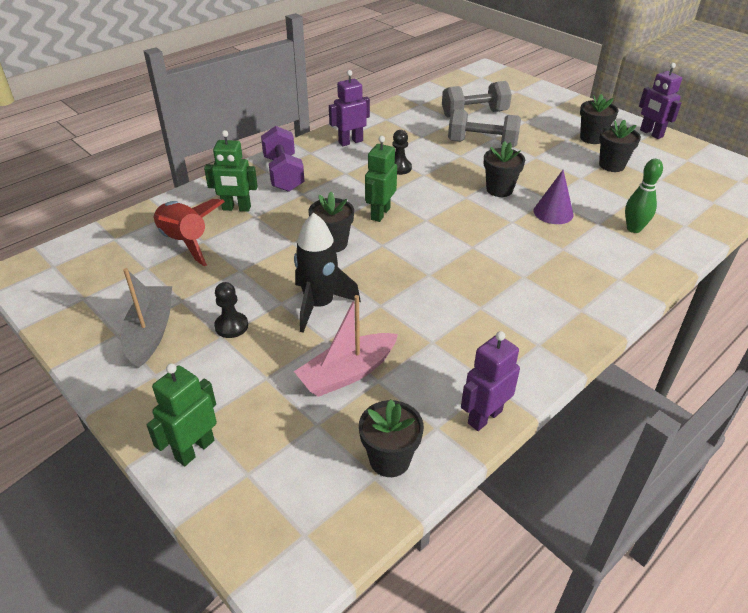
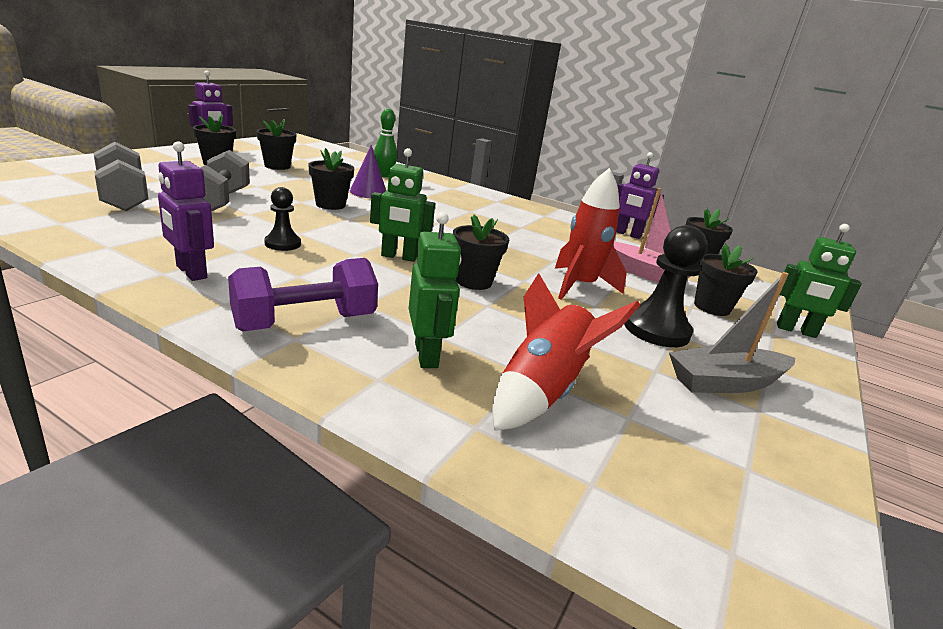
camera: 110 degrees left, 15 degrees down
black pawn [214,282,248,338] -> black pawn [624,225,708,347], size x1.70
black rocket [294,213,361,333] -> red rocket [555,168,627,300]
none -> black flower pot [694,243,757,316]

